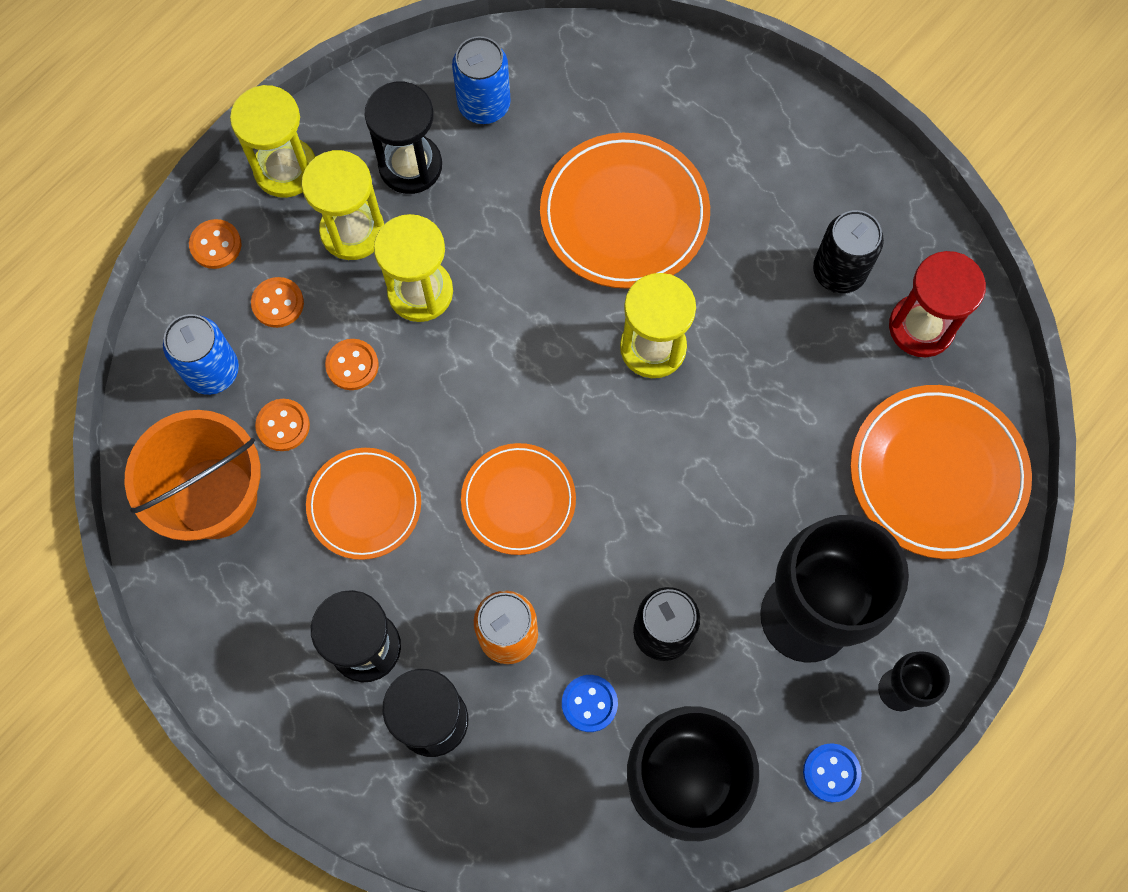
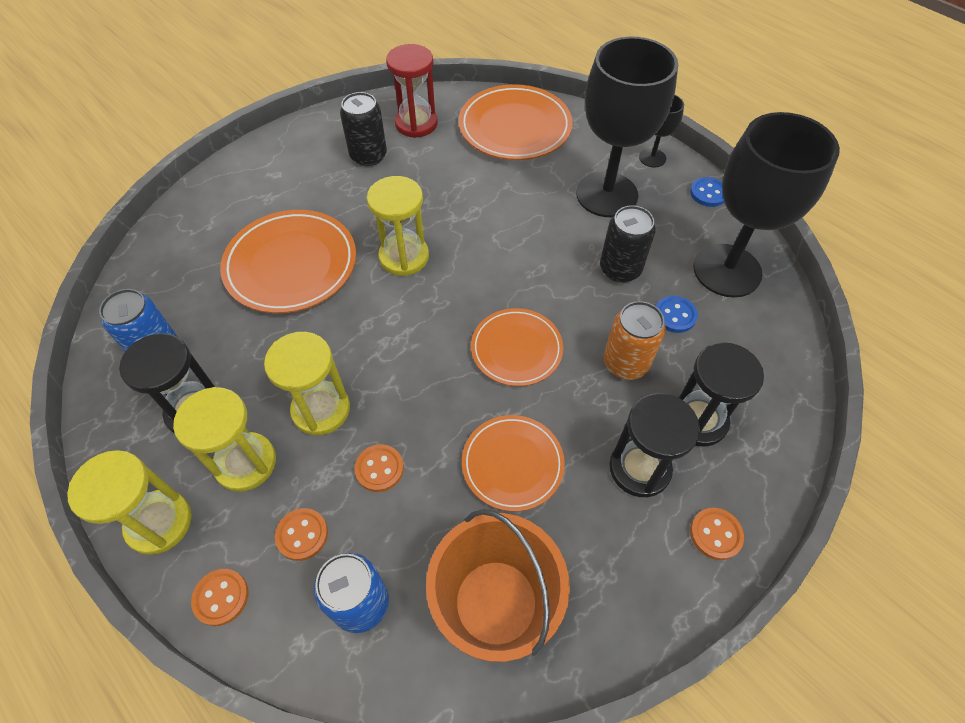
camera: 85 degrees left, 15 degrees down
orange button [255,399,310,451] -> orange button moved to [690,508,744,560]

